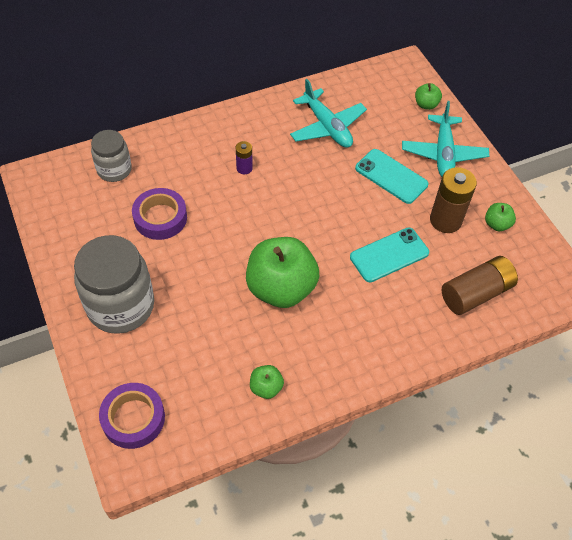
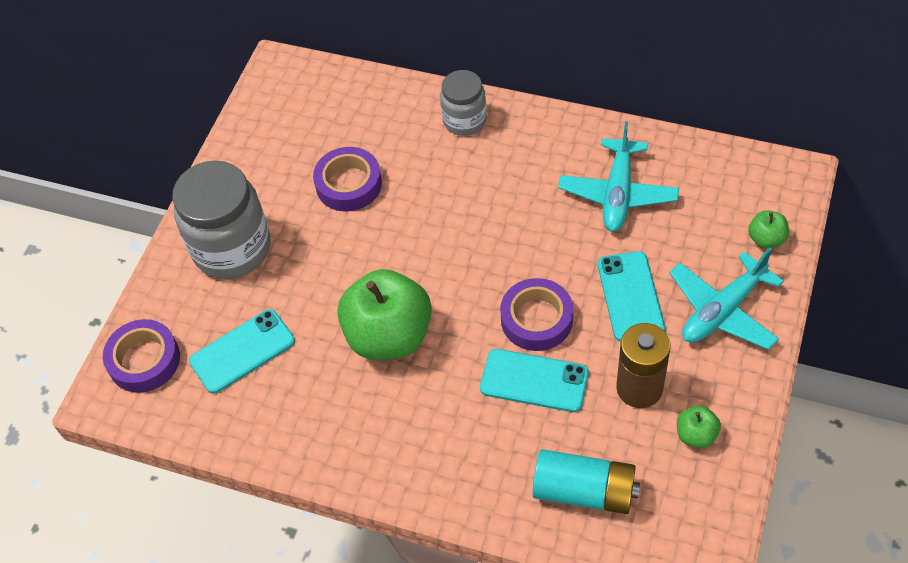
camera: 50 degrees right, 0 degrees up
grey jar [91,130,132,182] -> grey jar moved to [440,70,487,136]
purple battery [236,141,253,174] -> none
green apple [250,365,284,399] -> none
brown battery [442,256,518,315] -> turquoise battery [532,449,640,514]
none -> turquoise phone [189,309,295,394]
none -> purple tape [500,278,573,351]

